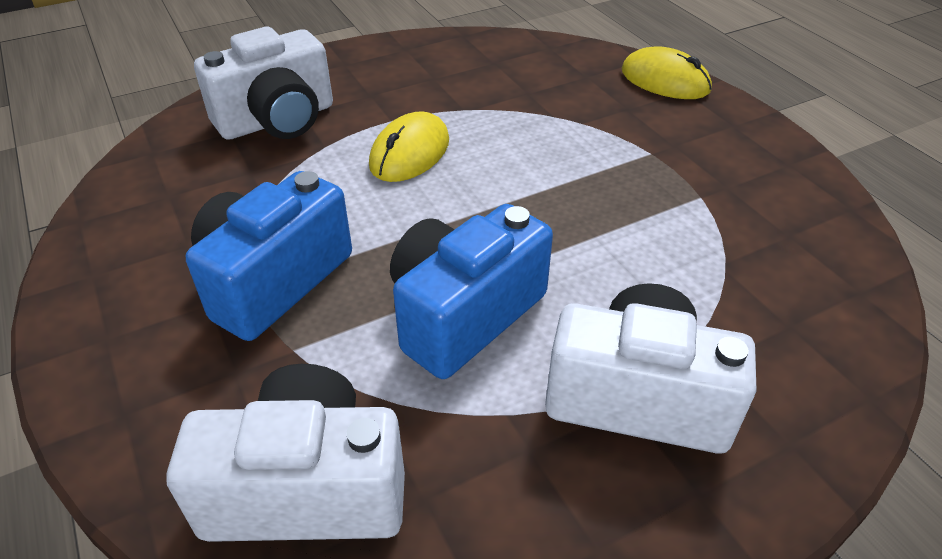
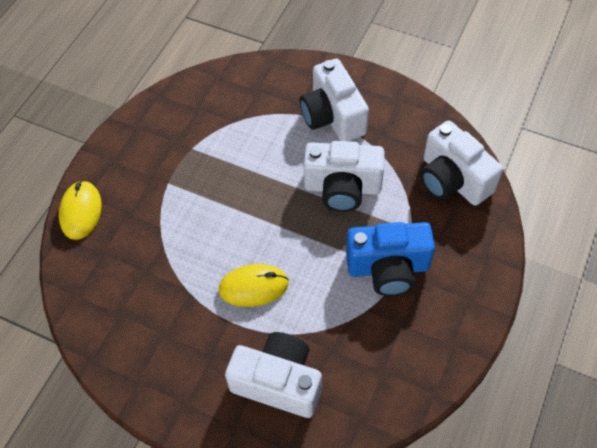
camera: 125 degrees left, 15 degrees up
blue camera [390,204,553,379] -> white camera [304,141,385,212]

